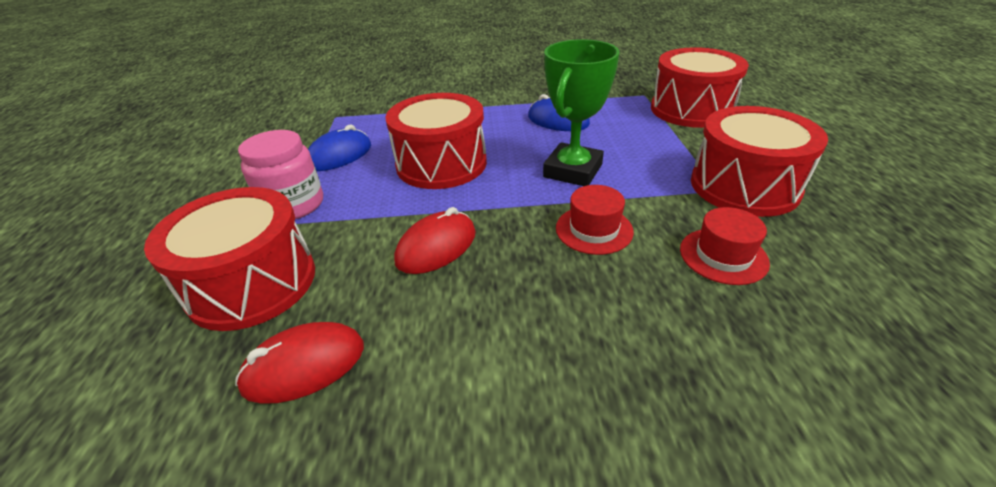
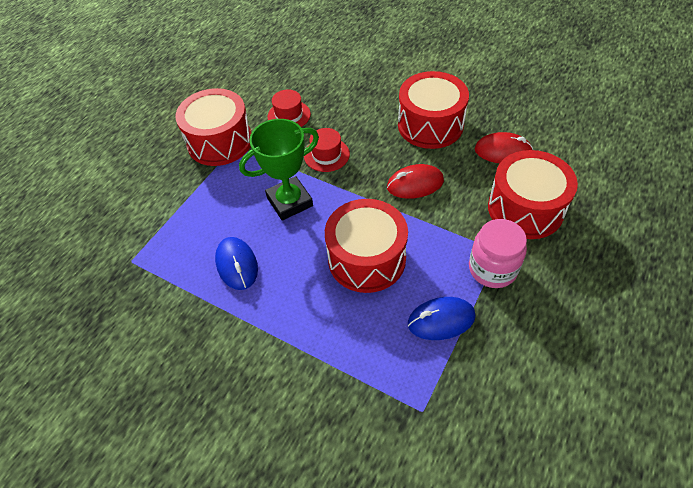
camera: 145 degrees left, 15 degrees up
red drum [651,47,749,128] -> red drum moved to [398,71,469,149]

